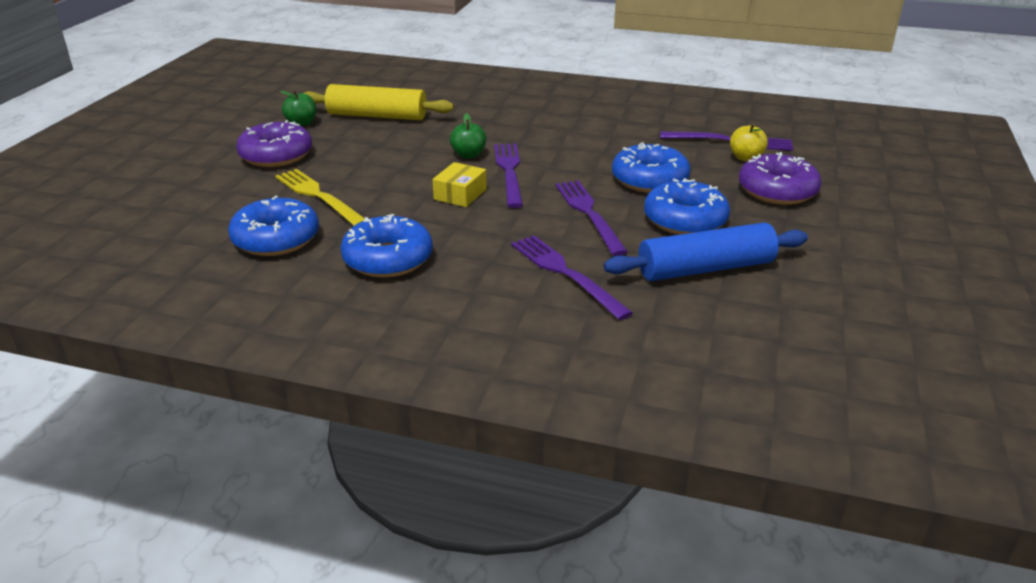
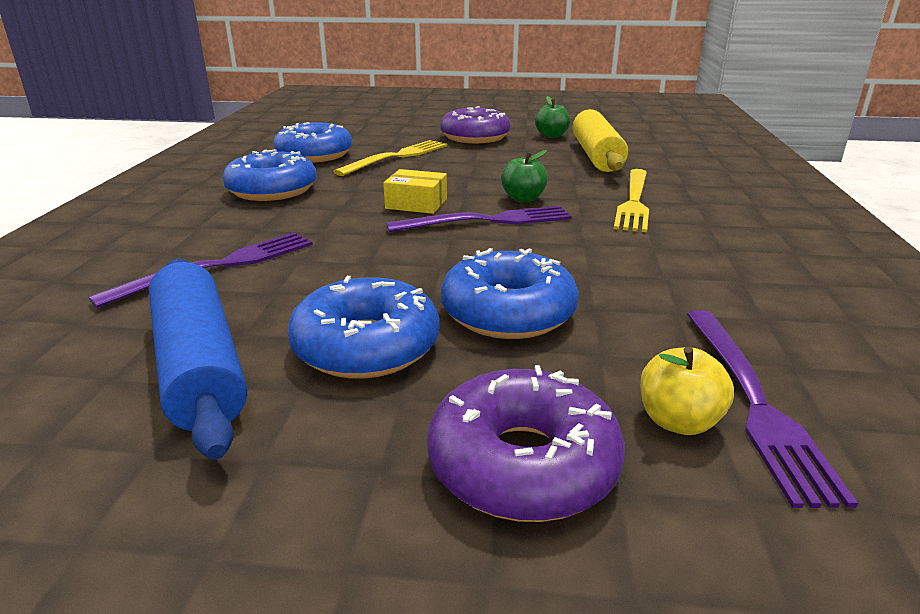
camera: 80 degrees right, 5 degrees down
purple fork [555,180,628,256] -> none
none -> yellow fork [614,169,649,232]

